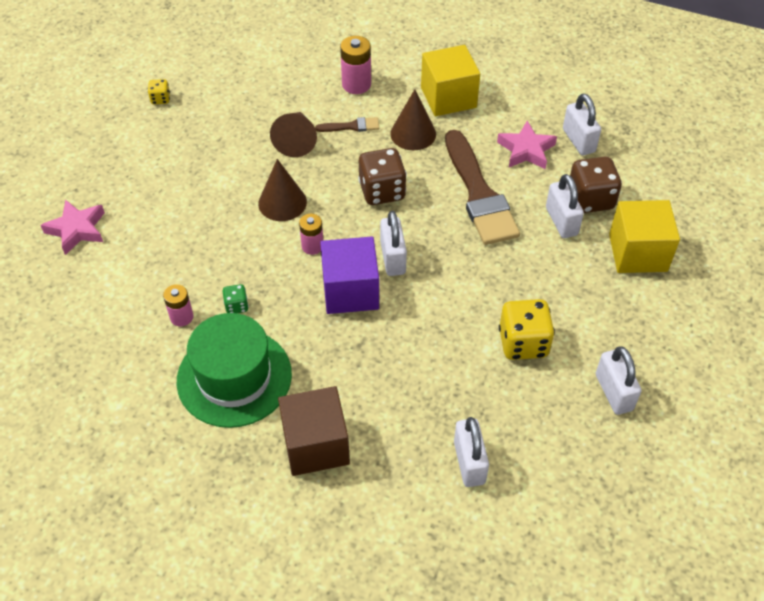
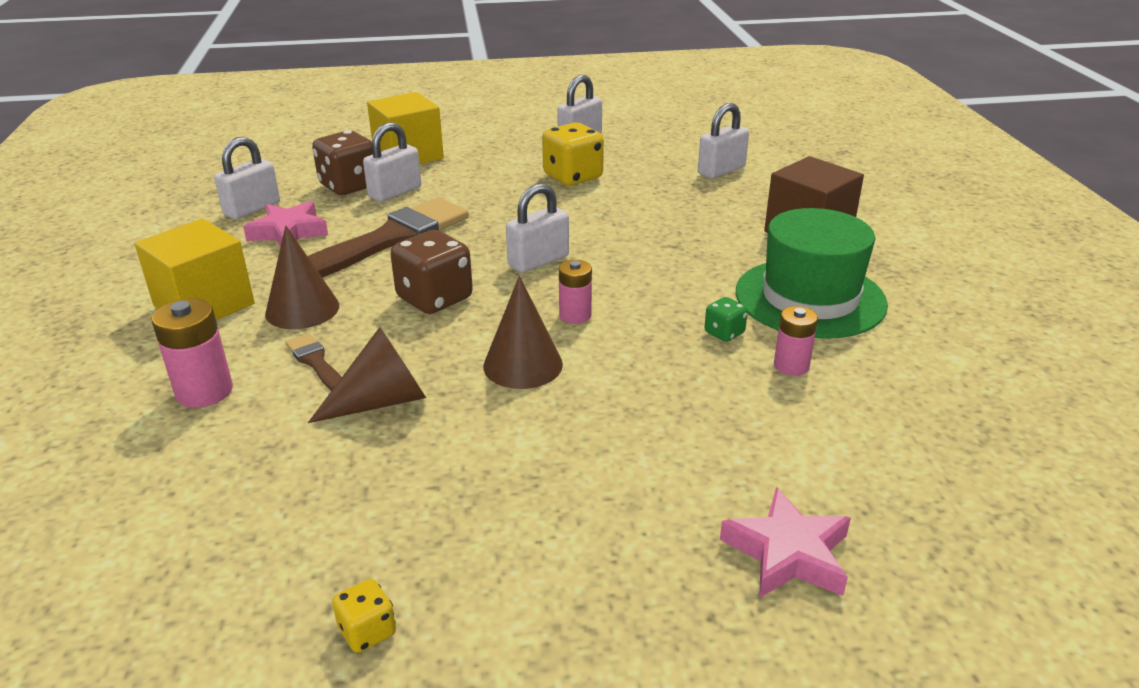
camera: 120 degrees left, 20 degrees down
purple cube [320,237,379,314] -> none

